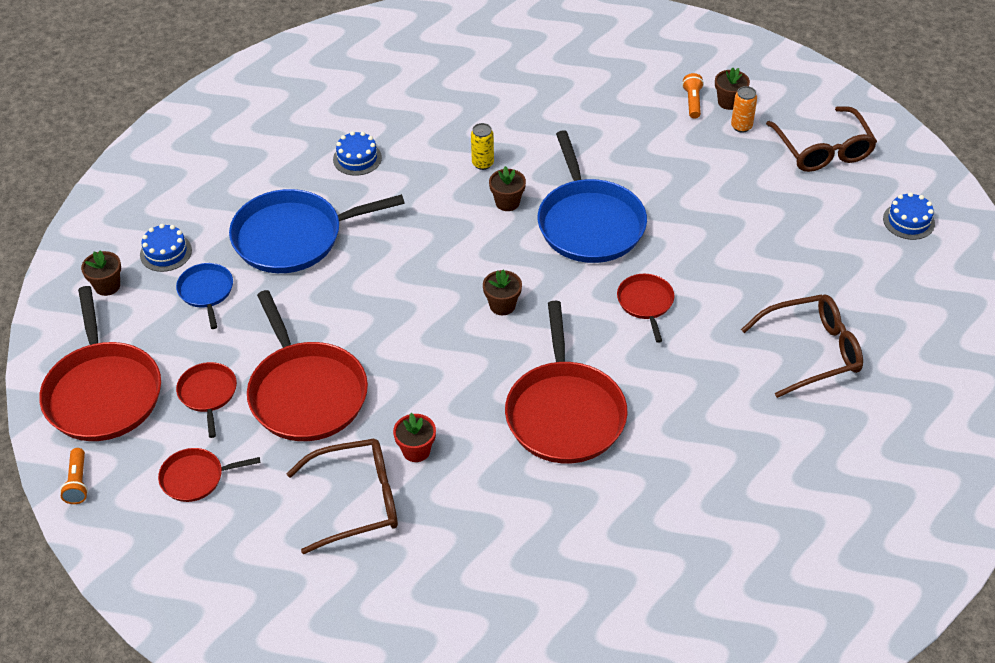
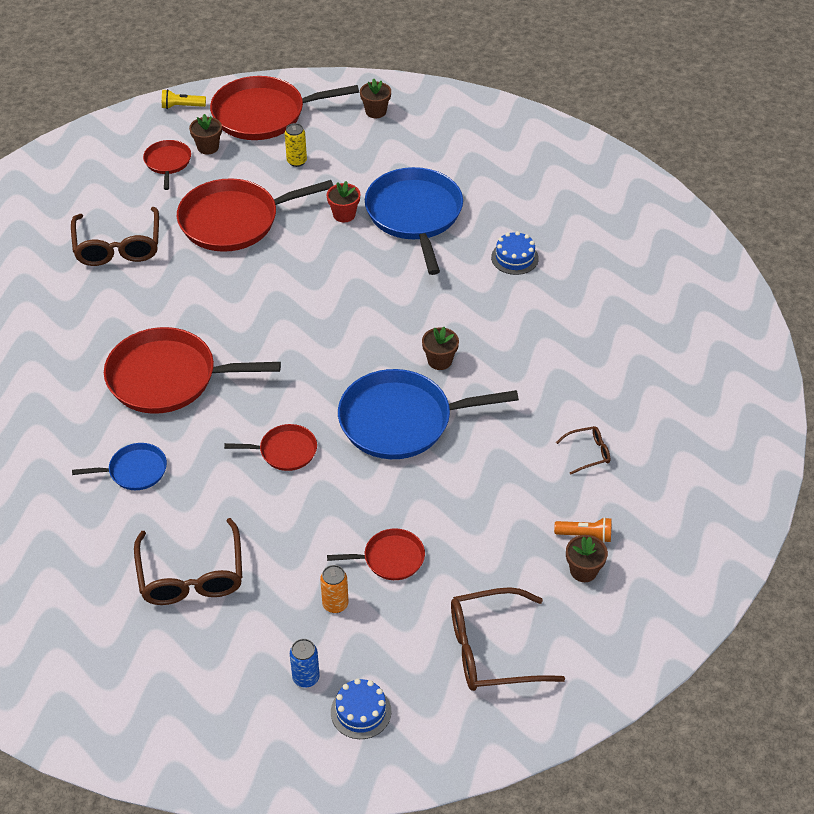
camera: 95 degrees right, 0 degrees up
orange flashlight [60,448,88,504] -> yellow flashlight [162,89,206,109]
blue cake [140,224,192,272] -> none
blue pan [176,263,233,329] -> blue pan moved to [72,443,167,490]
red pan [176,362,237,438] -> red pan moved to [327,528,425,580]
red flower pot [393,413,436,462] -> red flower pot moved to [327,181,360,222]
yellow can [471,123,494,170] -> yellow can moved to [285,123,307,167]
brown flower pot [483,270,522,315] -> brown flower pot moved to [189,114,222,154]
orange can [731,86,757,133] -> orange can moved to [320,565,349,613]
none -> blue can [290,639,320,687]
none -> brown glasses [556,426,610,474]

